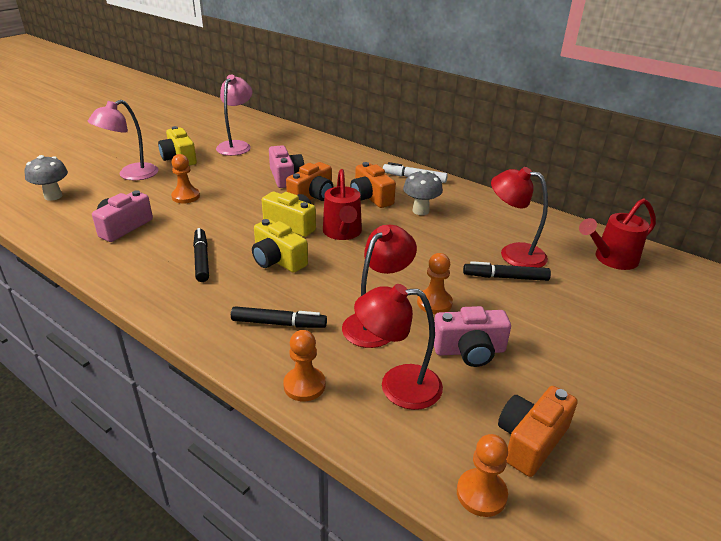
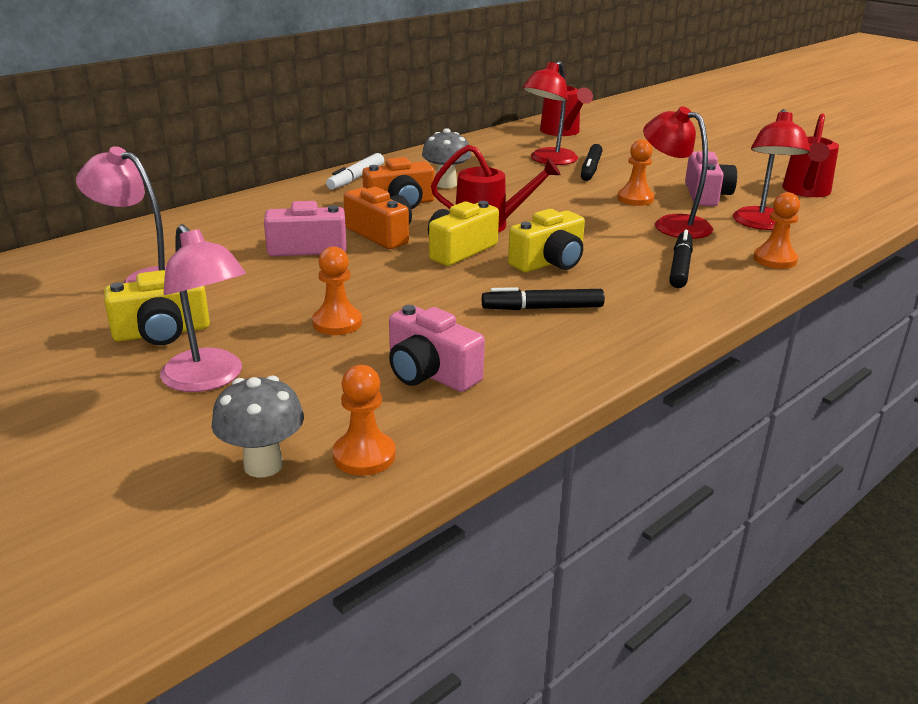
camera: 80 degrees left, 5 degrees down
orange pawn [457,434,508,517] -> orange pawn moved to [333,365,396,476]
orange camera [498,386,578,477] -> red watering can [782,114,839,197]

